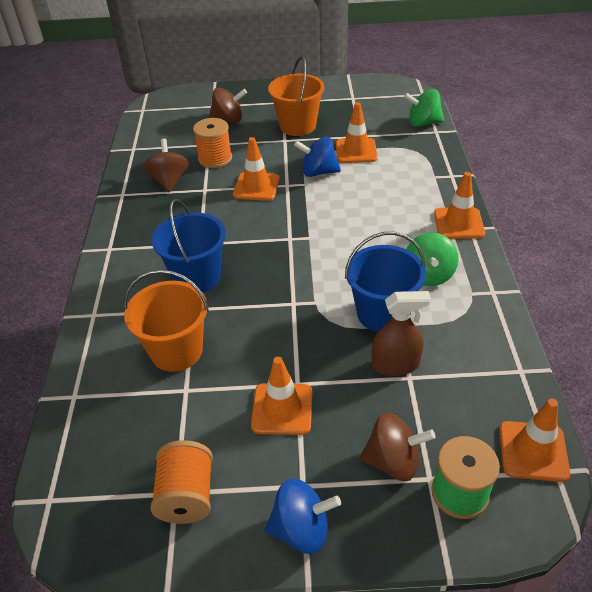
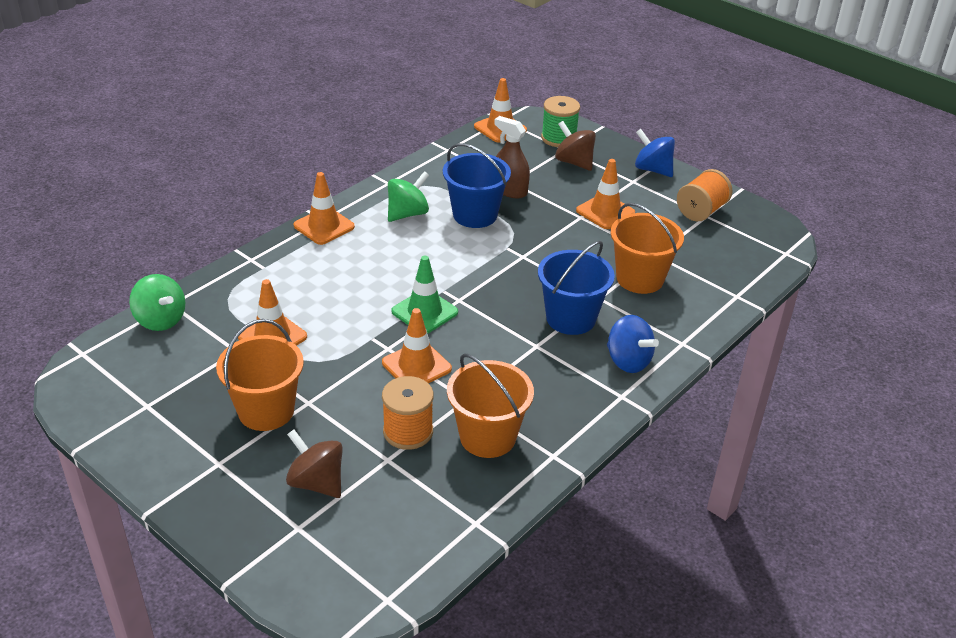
camera: 140 degrees left, 5 degrees down
brown spinning top [143,139,189,192] -> orange bucket [447,353,534,458]
blue spinning top [294,137,341,177] -> blue spinning top moved to [607,315,659,373]
none -> green traffic cone [391,256,458,334]

